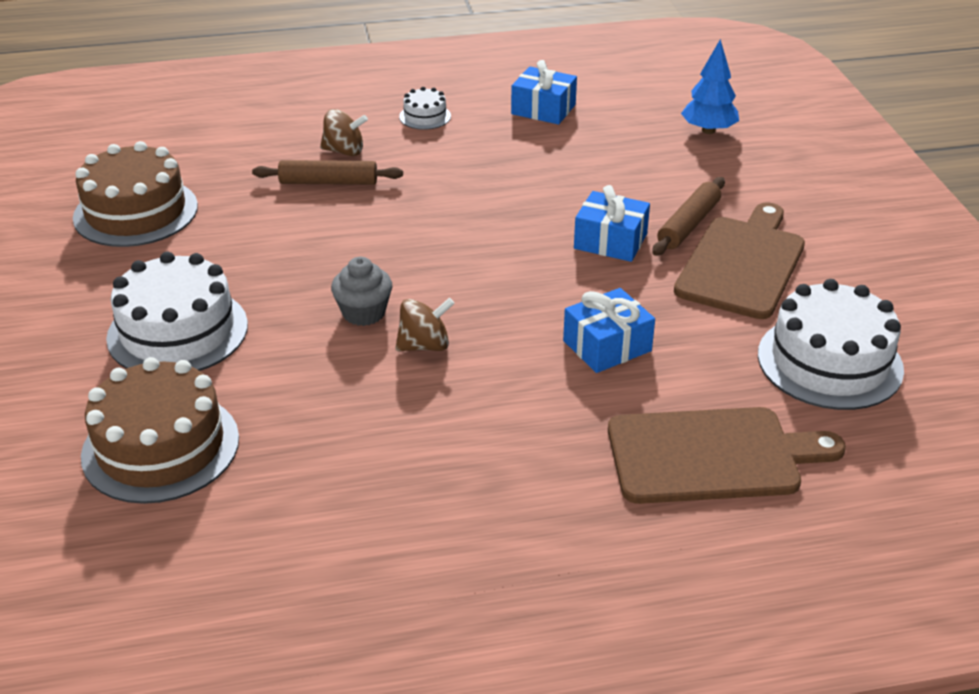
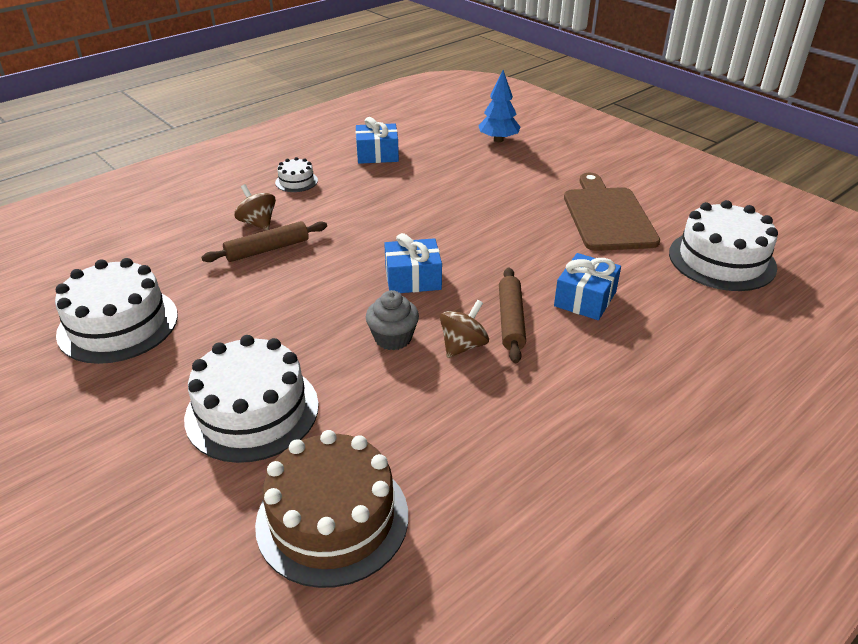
camera: 30 degrees left, 0 degrees up
brown cake [73,141,198,247] -> white cake [55,258,178,364]
brown spinning top [320,109,368,156] -> brown spinning top turned 105 degrees counterclockwise [234,184,276,231]
blue gift [574,185,650,262] -> blue gift moved to [384,233,442,293]
brown cutting board [608,407,846,504] -> none
brown rolling pin [652,177,725,256] -> brown rolling pin moved to [499,267,526,363]

